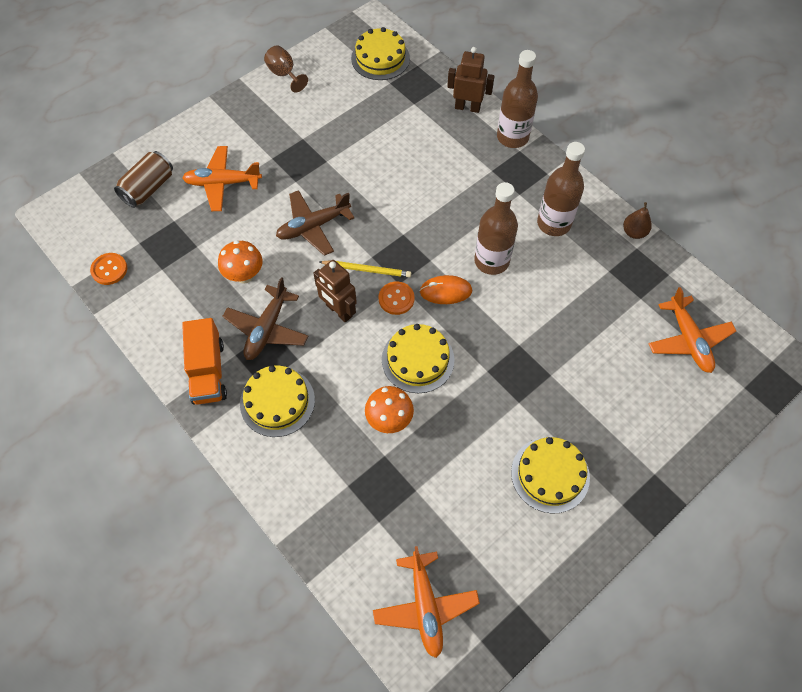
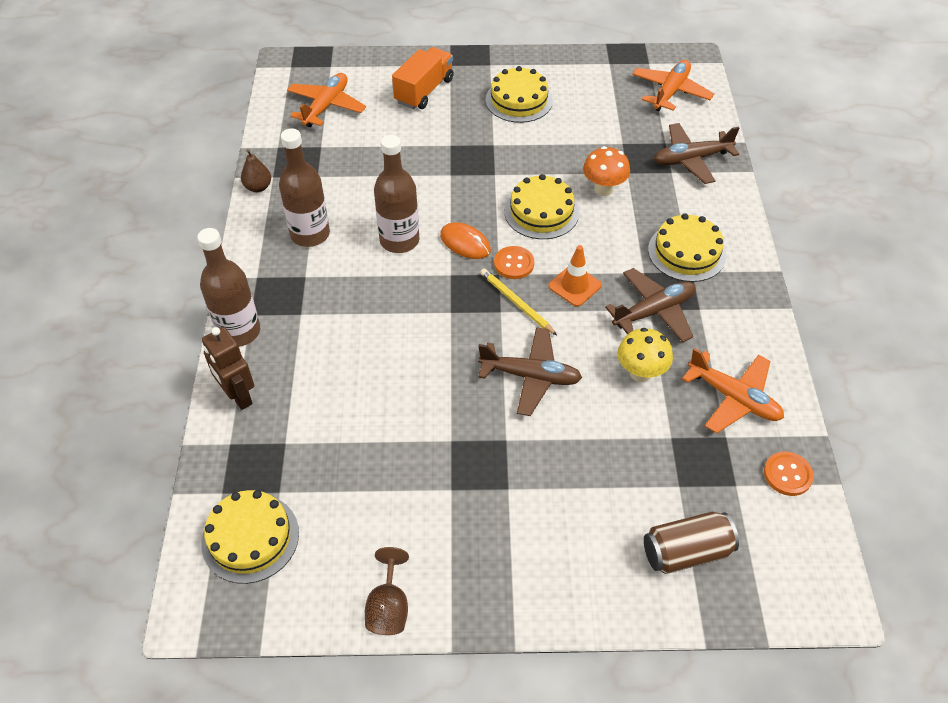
camera: 140 degrees left, 10 degrees down
orange plane [182,146,262,211] -> orange plane moved to [682,348,784,433]
orange truck [182,318,227,405] -> orange truck moved to [392,47,454,109]
orange mushroom [218,240,263,284] -> yellow mushroom [618,328,673,382]
brown robot [313,260,357,323] -> orange traffic cone [548,245,602,307]
none -> brown plane [654,123,739,184]

